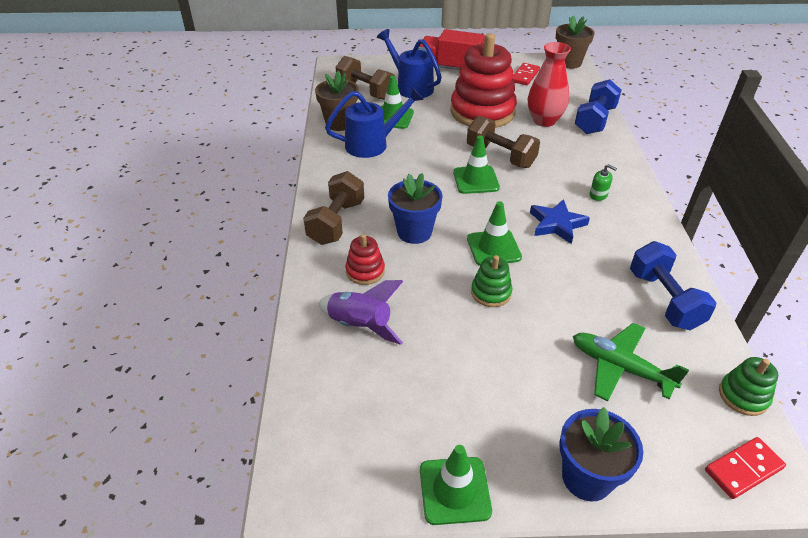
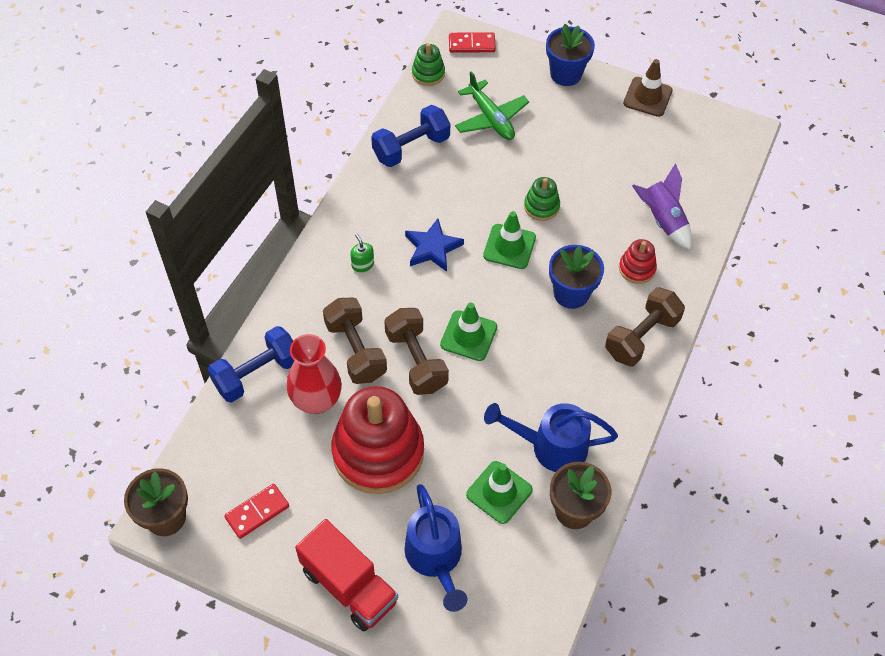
camera: 155 degrees left, 15 degrees up
brown dumbbell [336,56,395,100] -> brown dumbbell moved to [323,298,387,384]
green traffic cone [420,445,492,525] -> brown traffic cone [623,59,673,117]
blue dumbbell [630,241,717,330] -> blue dumbbell turned 45 degrees clockwise [371,105,450,167]

